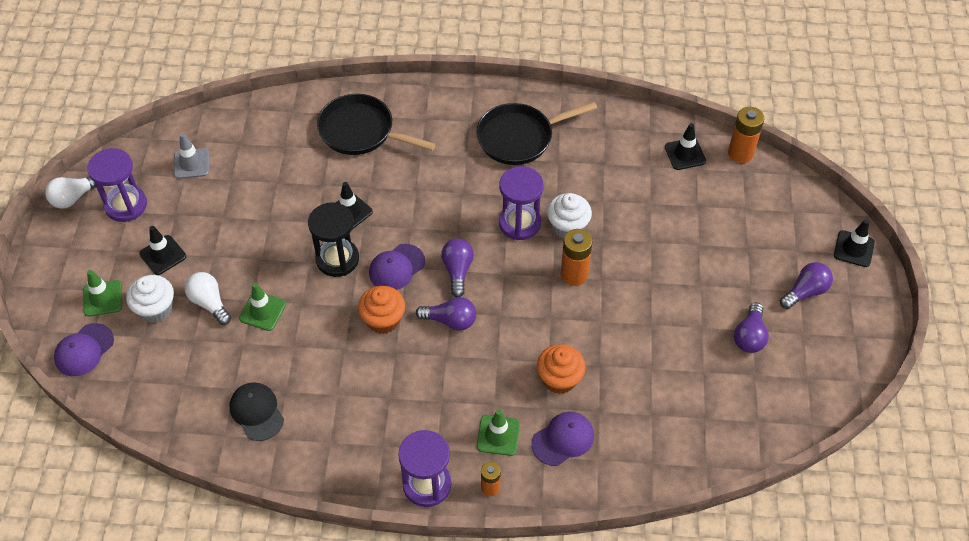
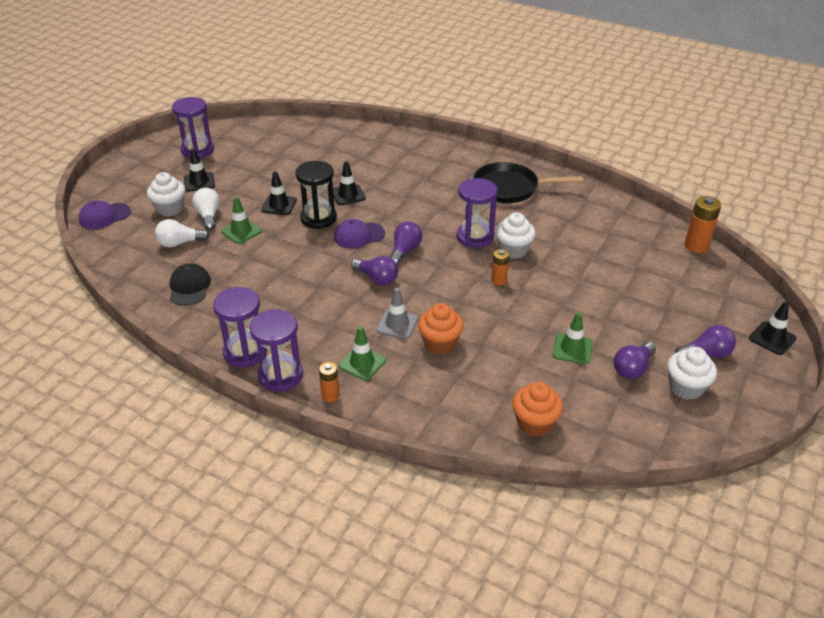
camera: 25 degrees right, 15 degrees down
white light bulb [45,176,96,209] -> white light bulb moved to [155,219,210,247]
green traffic cone [83,270,122,317] -> green traffic cone moved to [553,312,592,364]
grey traffic cone [174,133,209,179] -> grey traffic cone moved to [376,288,418,339]
black pan [317,94,436,155] -> none
orange cupcake [358,286,405,334] -> orange cupcake moved to [512,382,563,437]
purple cap [531,412,594,466] -> none
orange battery [561,229,593,286] -> orange battery [491,249,509,285], size x0.62
black traffic cone [665,123,706,170] -> black traffic cone moved to [261,171,297,215]
none -> purple hourglass [213,287,267,367]
none -> white cupcake [667,347,717,400]

